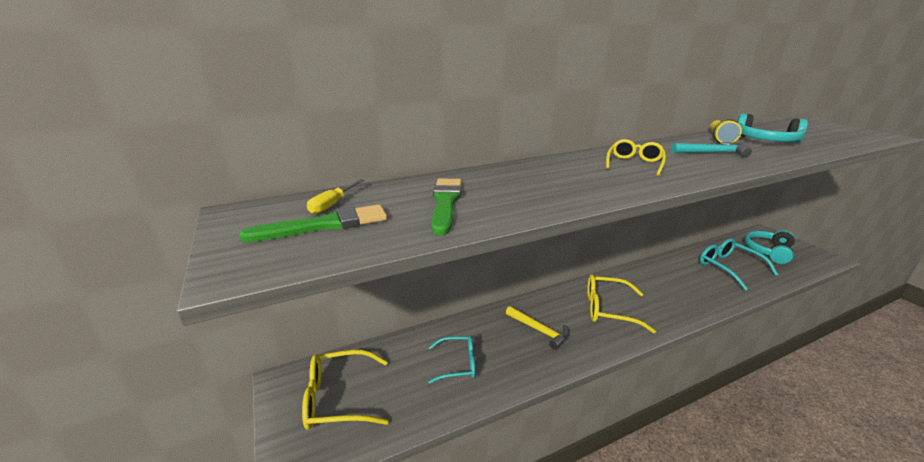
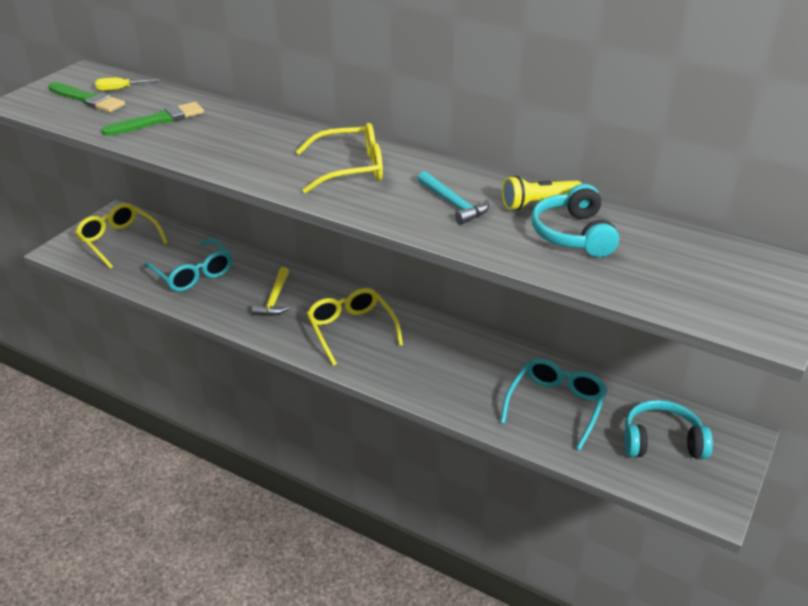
camera: 55 degrees right, 10 degrees up
turquoise glasses [428,336,475,384] -> turquoise glasses [144,238,232,292], size x1.52
yellow glasses [606,139,666,176] -> yellow glasses [296,123,383,193], size x1.52

